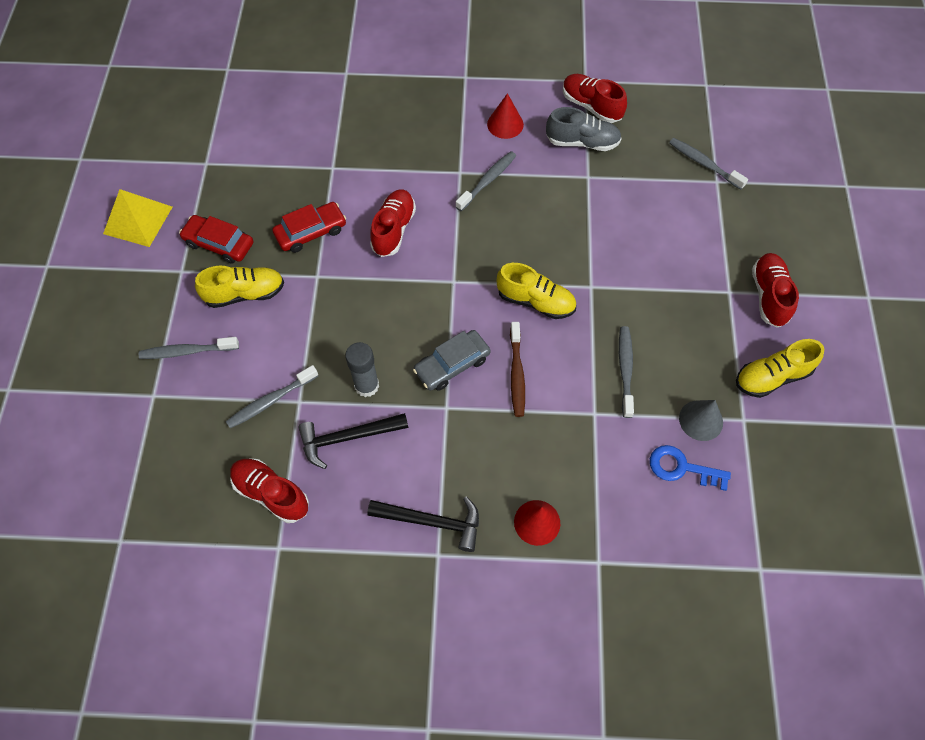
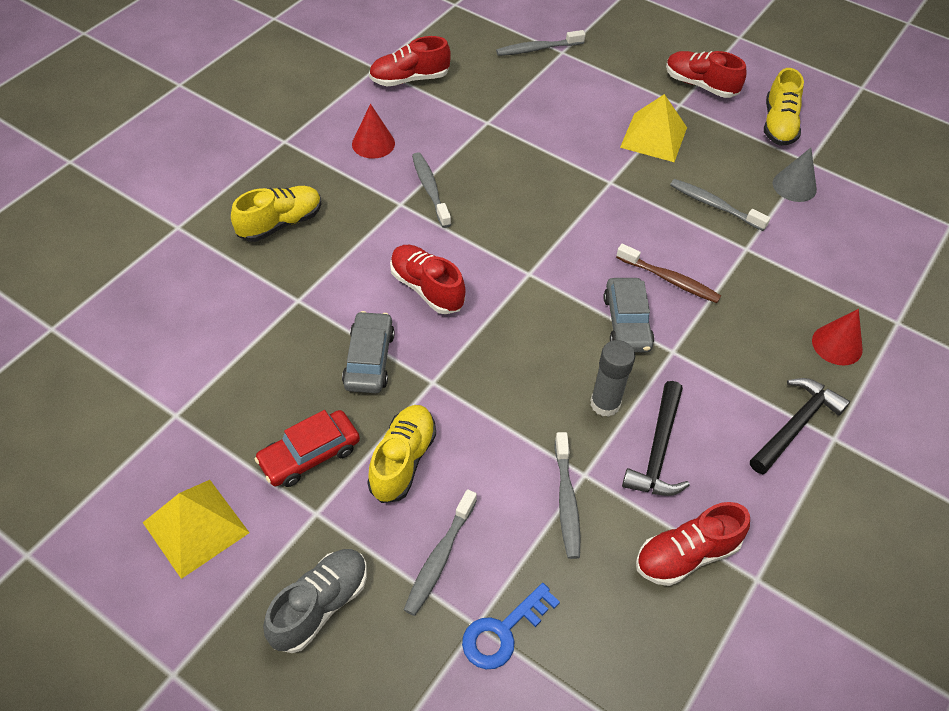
camera: 60 degrees left, 10 degrees down
red car [272,202,346,253] -> grey car [342,311,395,393]
yellow shoe [497,263,576,319] -> yellow shoe moved to [231,186,321,242]
grey shoe [546,107,622,151] -> grey shoe moved to [263,549,367,653]
blue key [650,445,731,491] -> blue key moved to [462,583,560,669]
none -> yellow pyramid [620,94,687,162]

